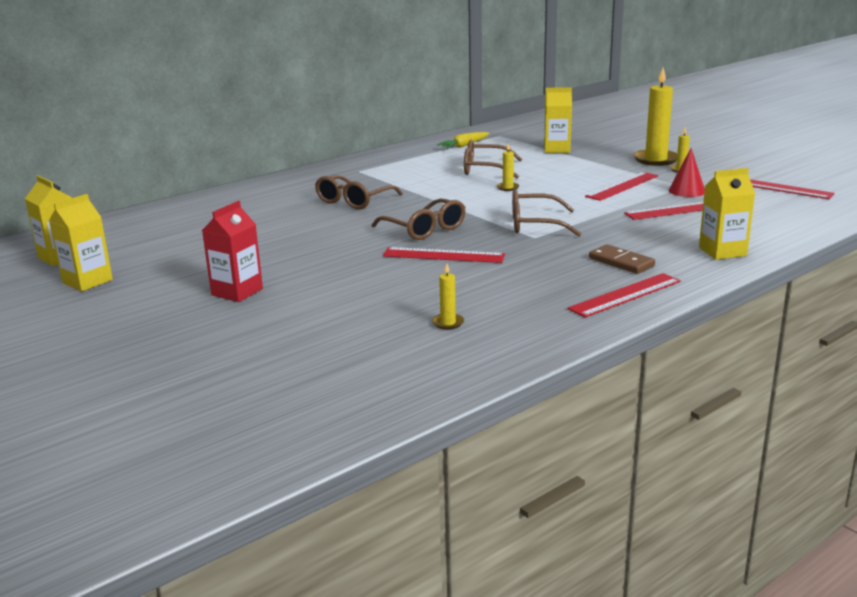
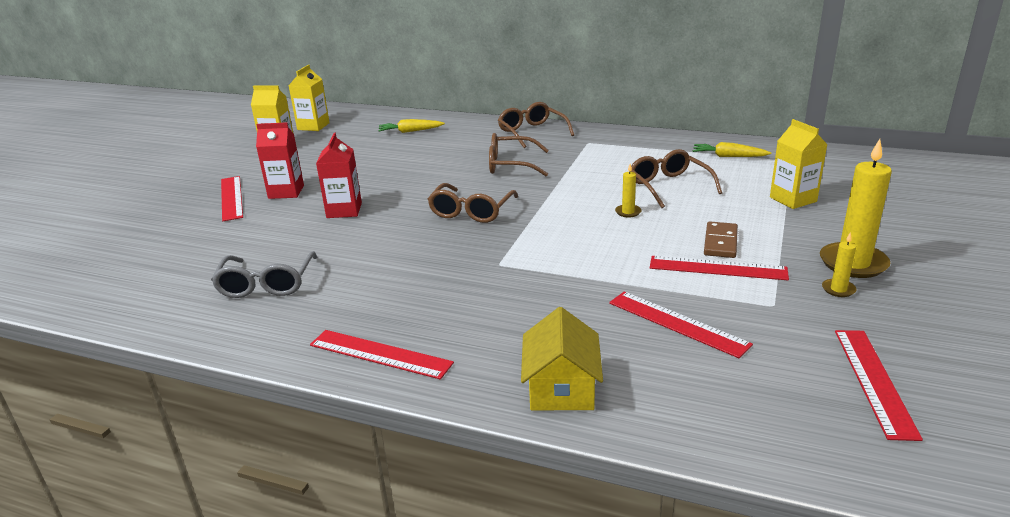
camera: 60 degrees right, 5 degrees up
red ruler [383,247,505,263] -> red ruler moved to [221,176,243,221]
yellow candle [432,264,464,329] -> grey glasses [211,251,317,298]
brown glasses [512,189,581,236] -> brown glasses moved to [498,102,574,148]
brown domino [589,244,655,274] -> brown domino moved to [704,221,738,258]
red cone [669,148,705,197] -> none
yellow carton [699,168,755,260] -> yellow house [521,307,603,410]
none -> red carton [316,133,362,218]
none -> yellow carrot [378,119,445,133]

